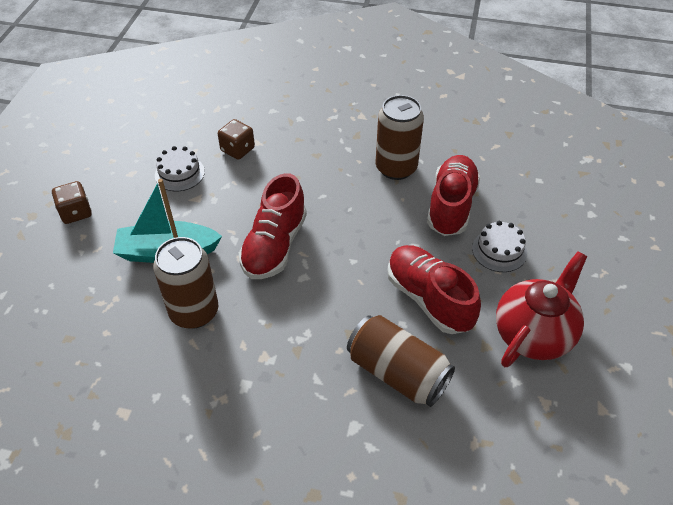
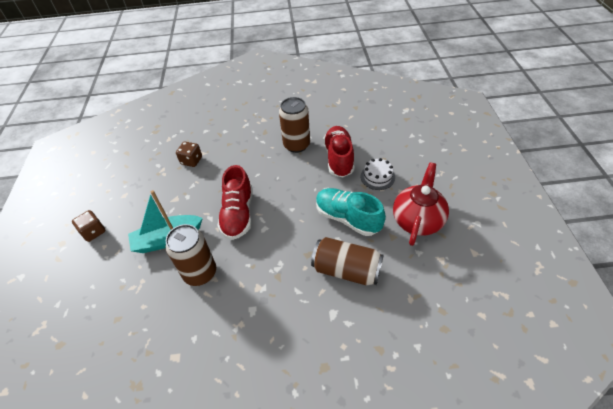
camera: 15 degrees left, 0 degrees up
white cake [155,146,205,191] -> none
red shoe [388,245,481,334] -> turquoise shoe [316,188,386,236]

